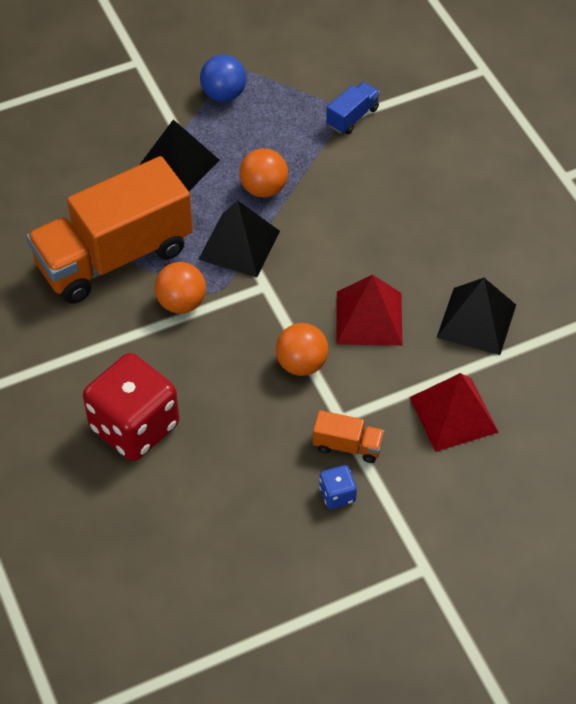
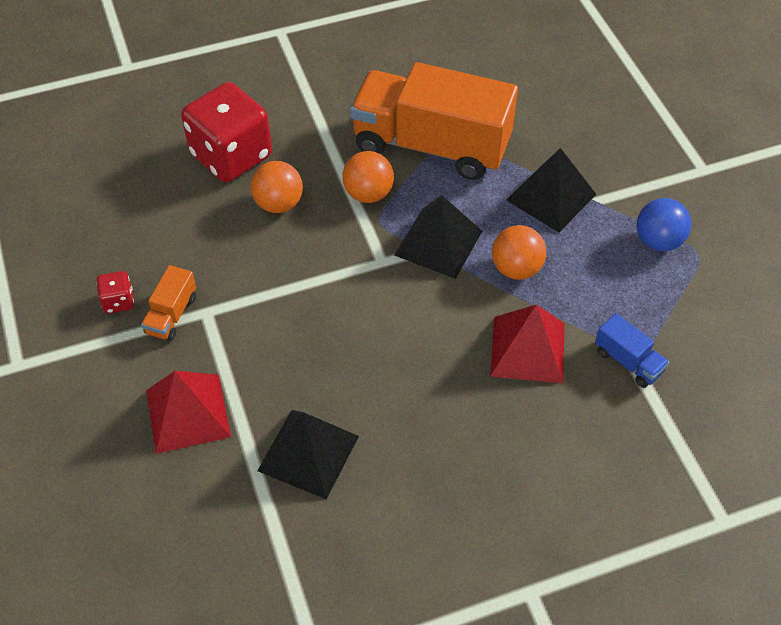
camera: 95 degrees right, 0 degrees up
orange truck [26,156,193,304] -> orange truck turned 45 degrees counterclockwise [350,62,518,180]
orange ball [276,323,328,376] -> orange ball moved to [251,161,303,213]
blue dice [319,465,357,509] -> red dice [96,271,134,314]
red pyramid [336,275,402,346] -> red pyramid moved to [490,304,565,383]

